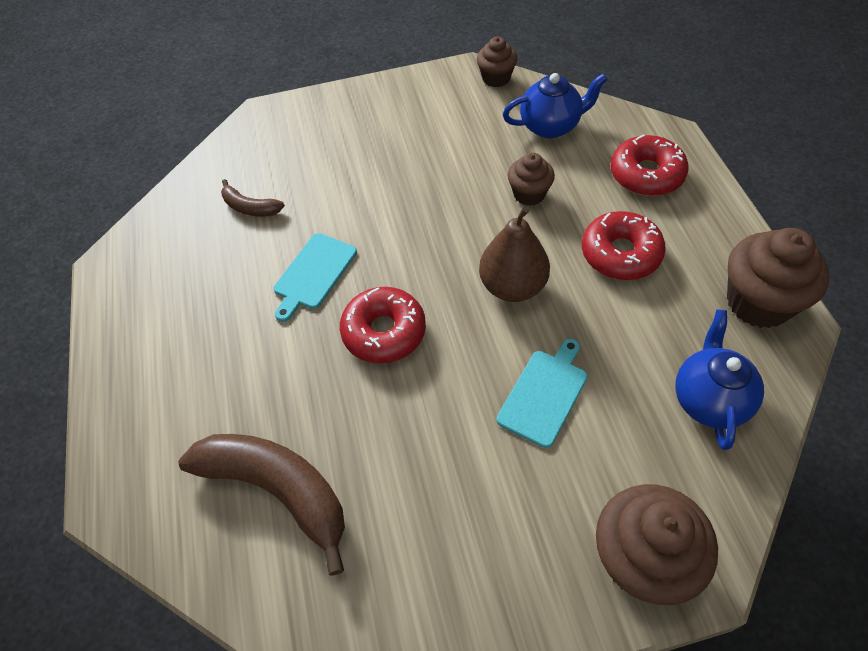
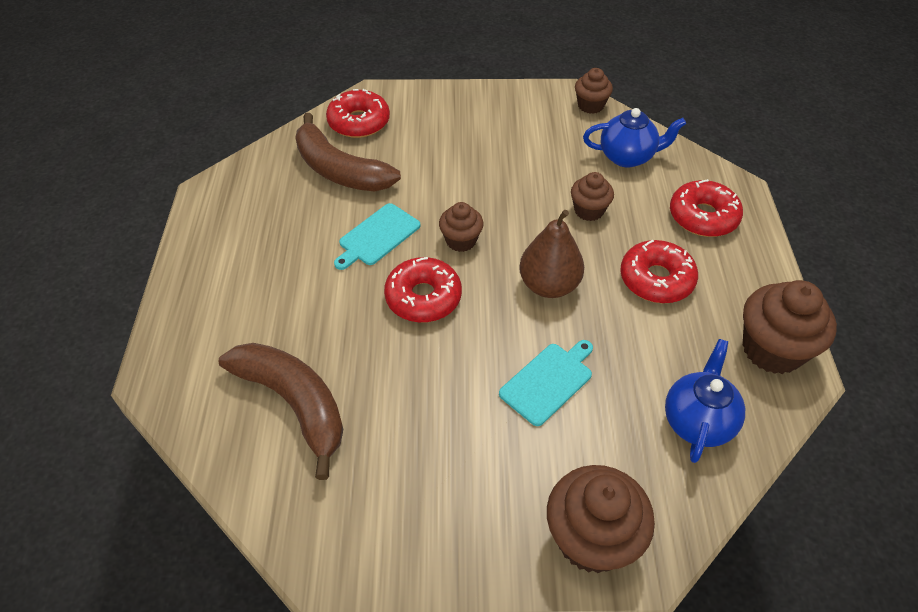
camera: 10 degrees right, 5 degrees down
brown banana [221,179,285,216] -> brown banana [295,113,401,191], size x2.04
none -> red donut [326,89,390,138]
none -> brown cupcake [439,202,484,252]

